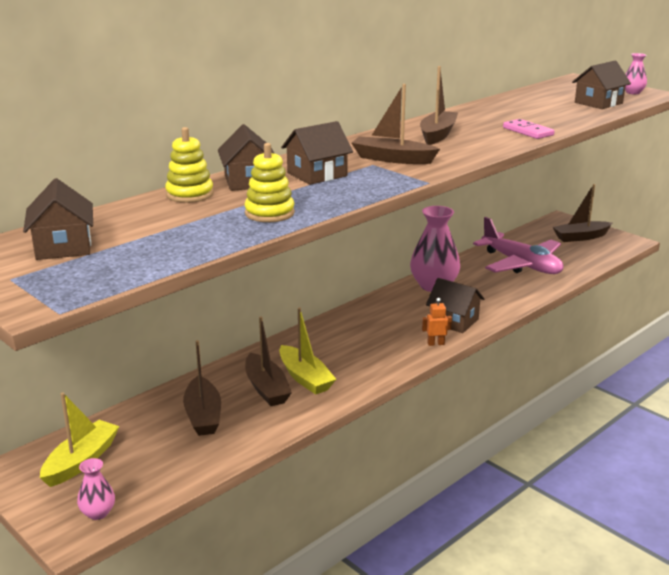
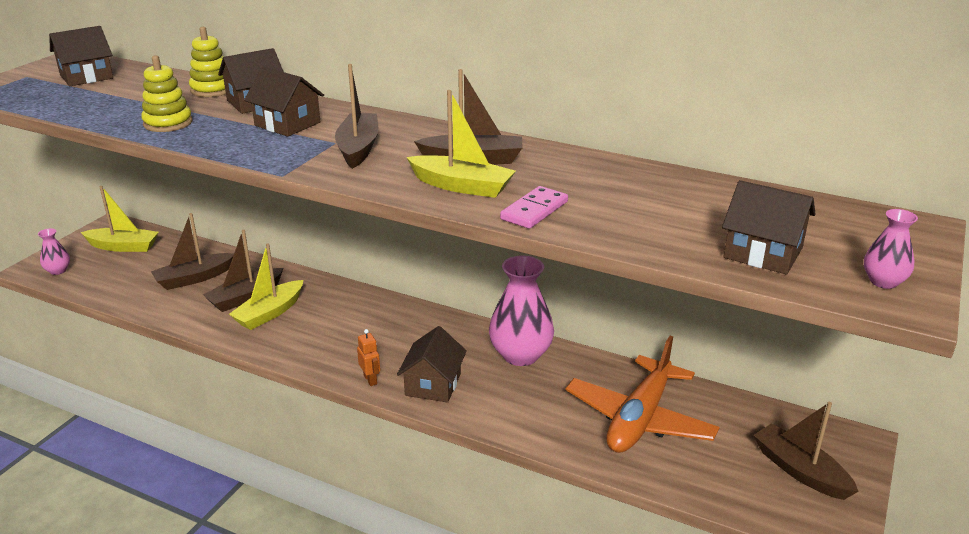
camera: 70 degrees right, 5 degrees up
pink plane [473,217,564,274] -> orange plane [566,336,720,453]
none -> yellow boat [406,90,516,198]

